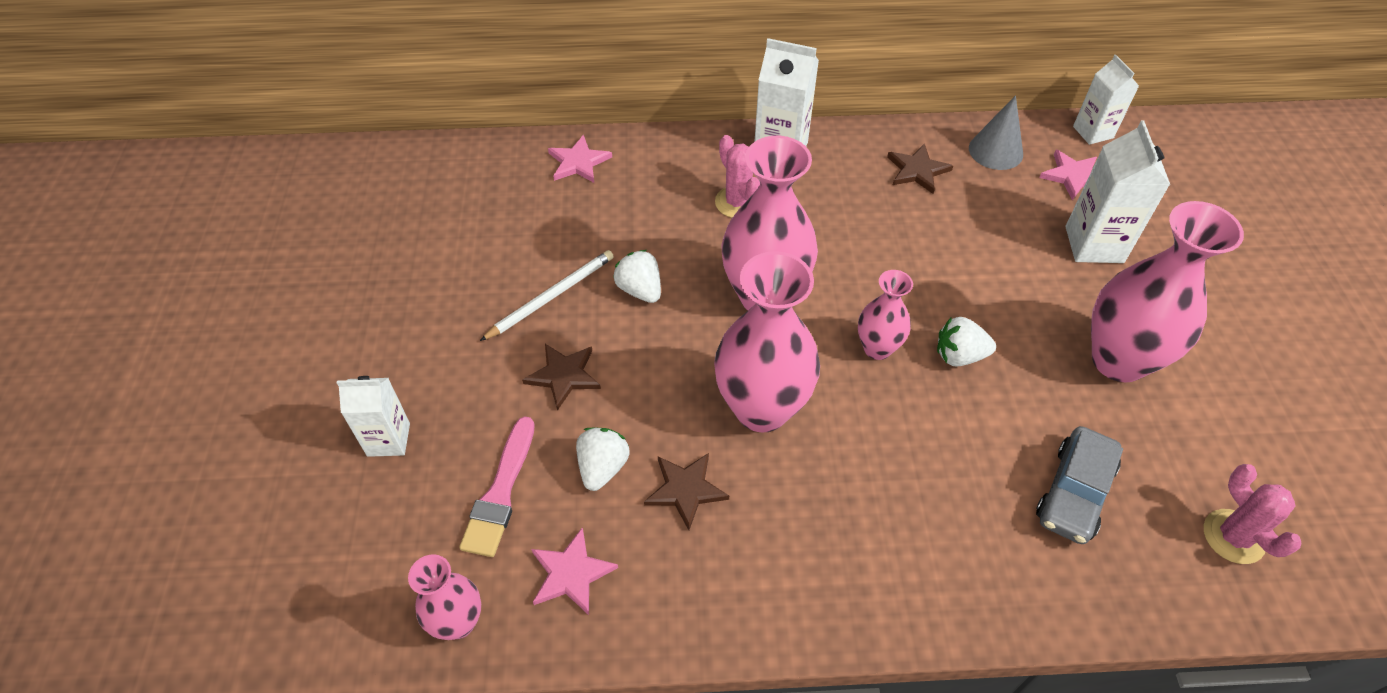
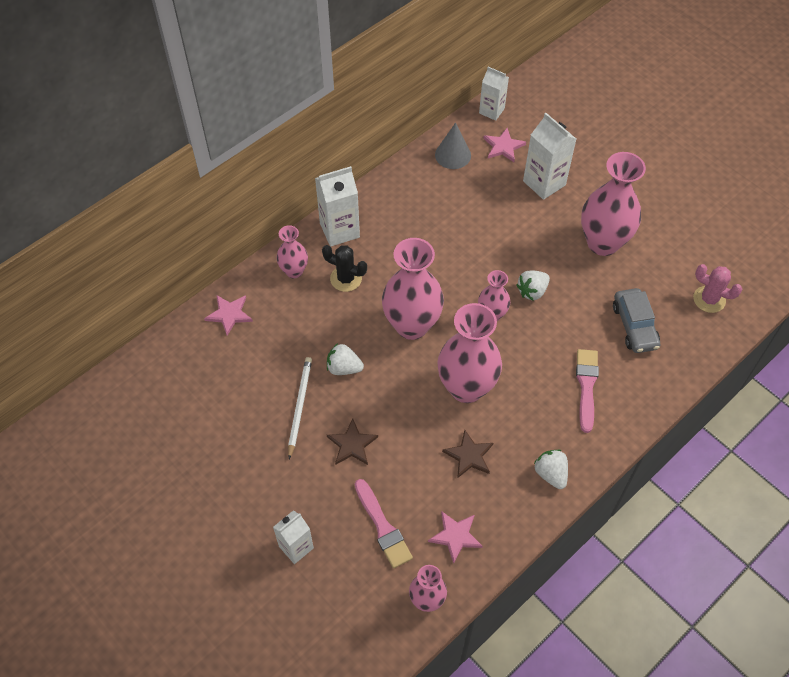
camera: 40 degrees left, 5 degrees up
white strawberry [576,428,630,491] -> white strawberry moved to [534,450,568,489]
pink cactus [715,135,760,218] -> black cactus [322,245,367,292]
brown star [887,144,953,194] -> none
none -> pink vase [276,225,308,279]
none -> pink brush [576,349,599,433]

